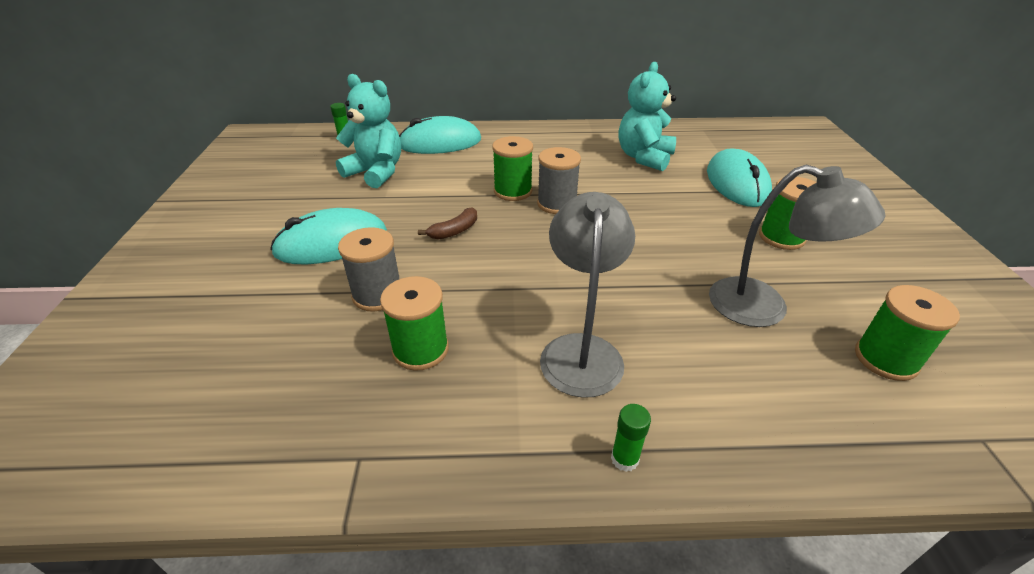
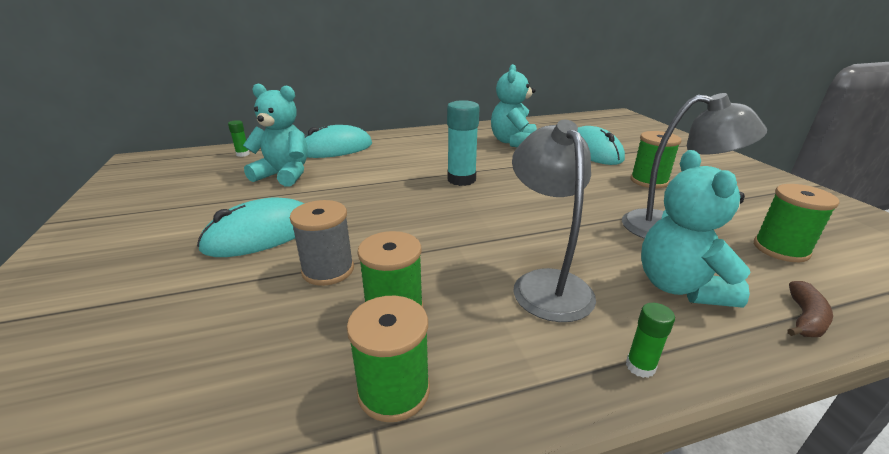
camera: 15 degrees left, 10 degrees down
brown banana [418,207,477,240] -> brown banana moved to [787,281,833,337]
green spool [492,136,533,201] -> green spool moved to [347,296,430,422]
grey spool [537,147,581,214] -> turquoise glue stick [447,100,480,186]
none -> turquoise teddy bear [641,150,750,308]

